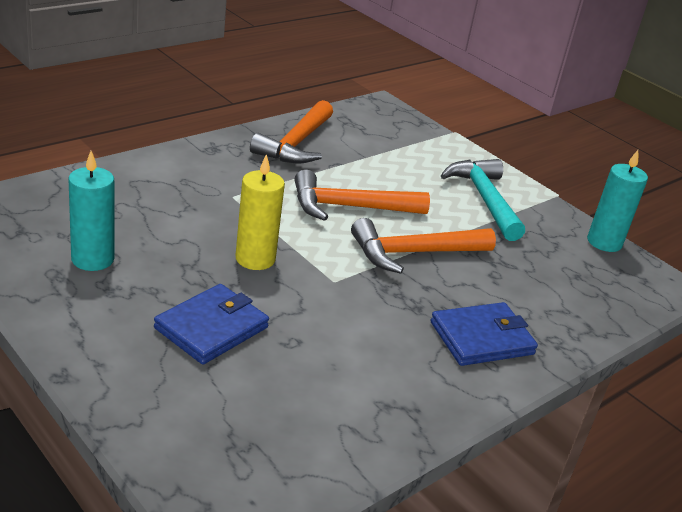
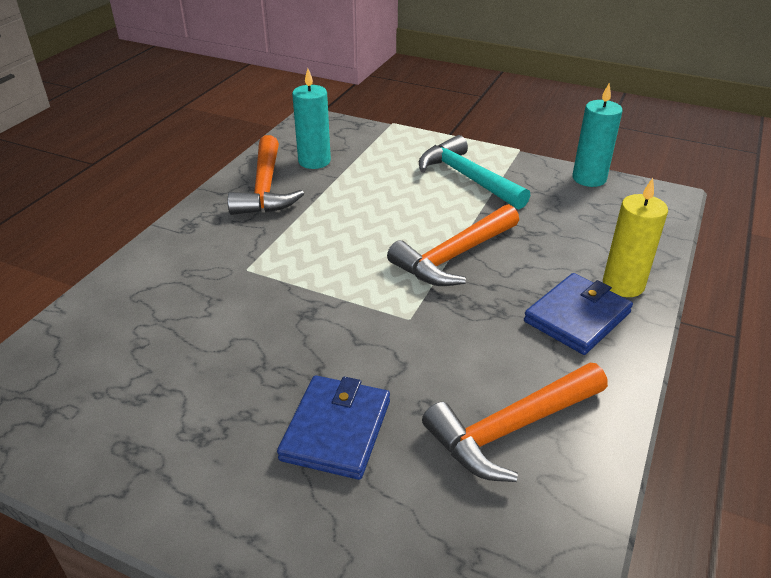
camera: 20 degrees left, 5 degrees up
turquoise candle [68,151,114,271] -> turquoise candle moved to [292,69,331,169]
yellow candle [235,154,285,270] -> yellow candle moved to [603,178,668,297]
orange hammer [295,170,430,221] -> orange hammer moved to [422,363,608,482]

